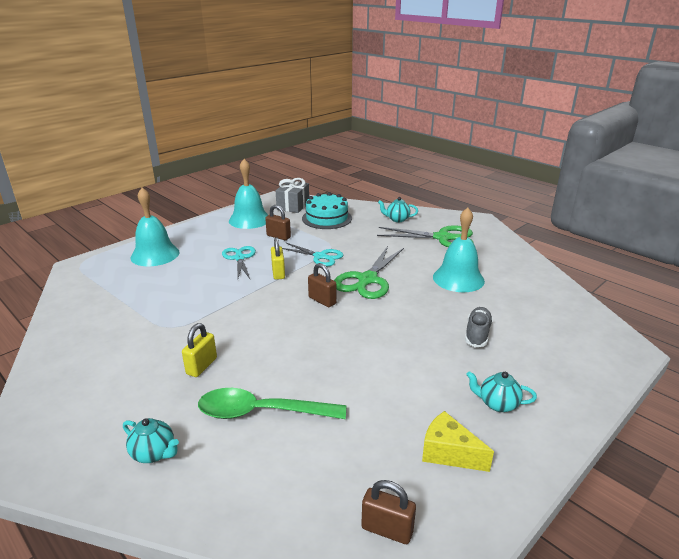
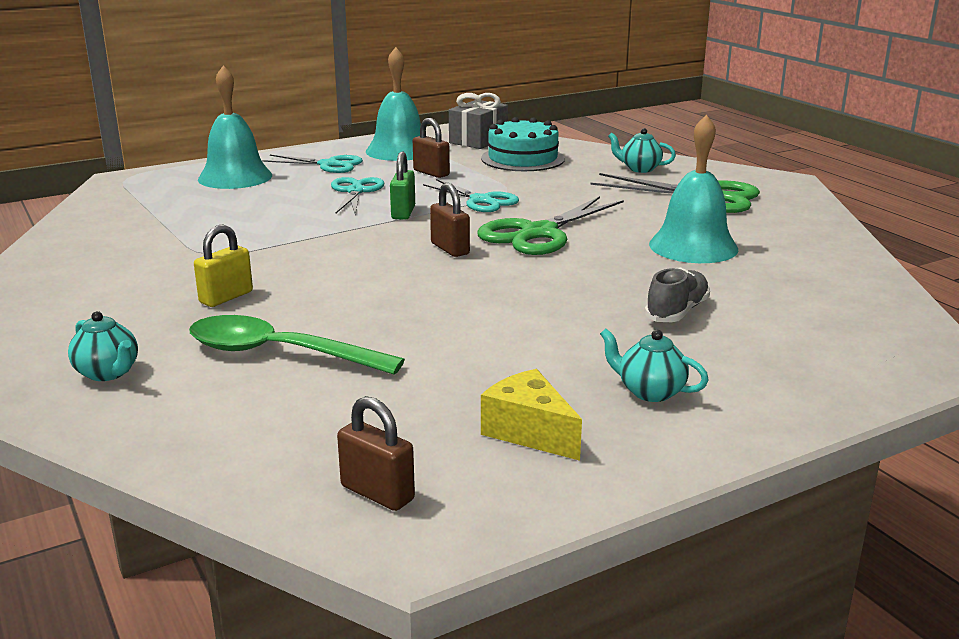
camera: 15 degrees right, 5 degrees down
yellow padlock [271,237,285,280] -> green padlock [390,151,415,220]
none -> turquoise scissors [262,155,363,173]

